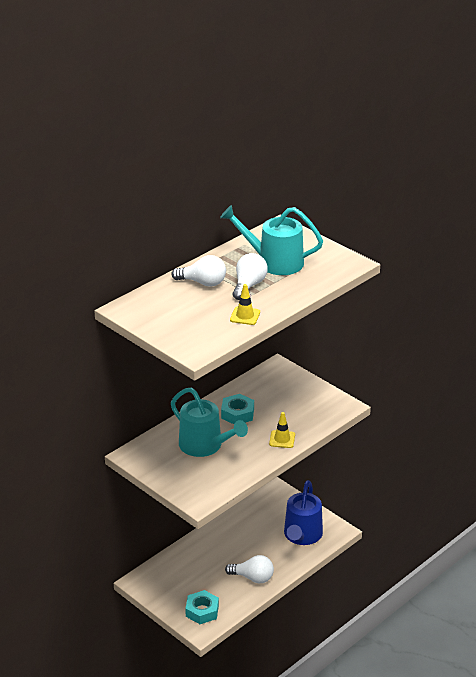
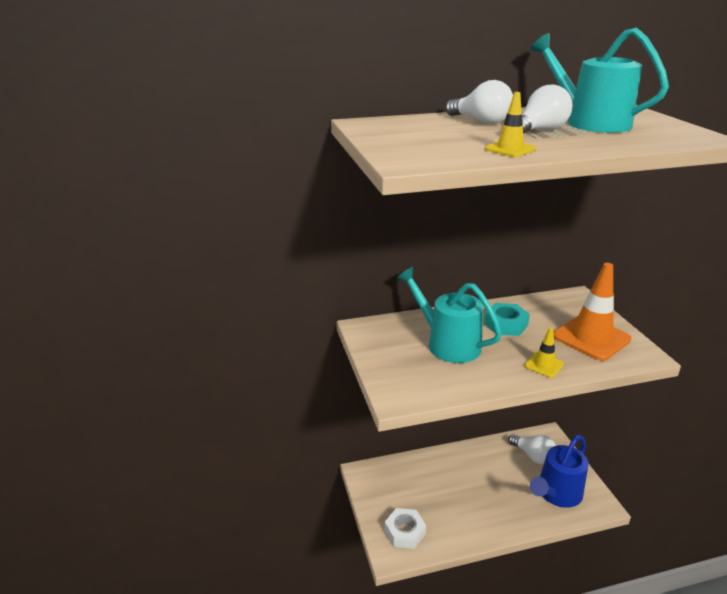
camera: 30 degrees right, 5 degrees down
turquoise watering can [171,388,248,457] -> turquoise watering can turned 150 degrees clockwise [397,267,502,363]
turquoise nut [185,590,219,624] -> white nut [384,508,426,549]
white light bulb [225,555,274,583] -> white light bulb moved to [508,434,556,465]
none -> orange traffic cone [554,263,632,361]

